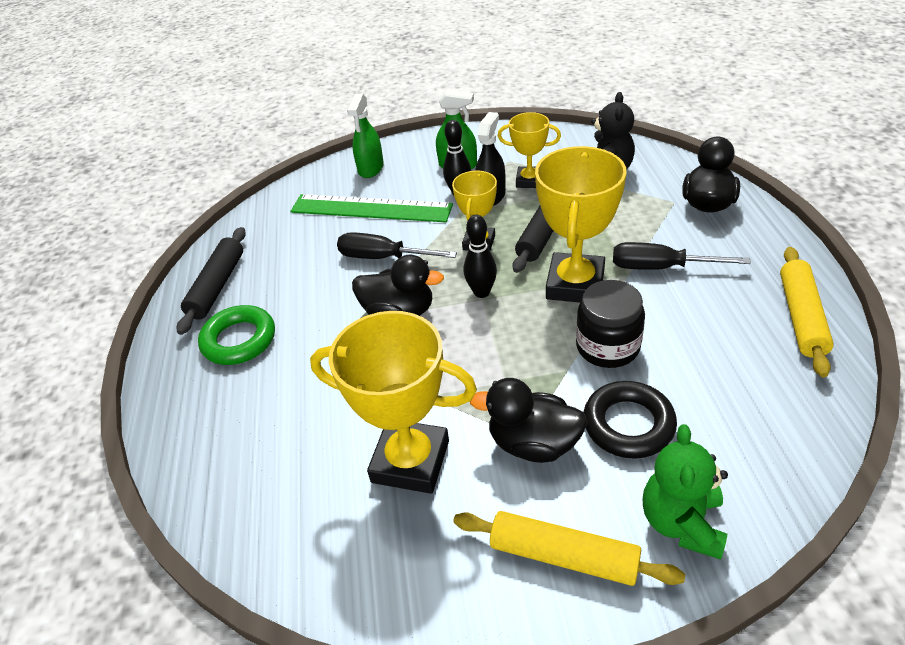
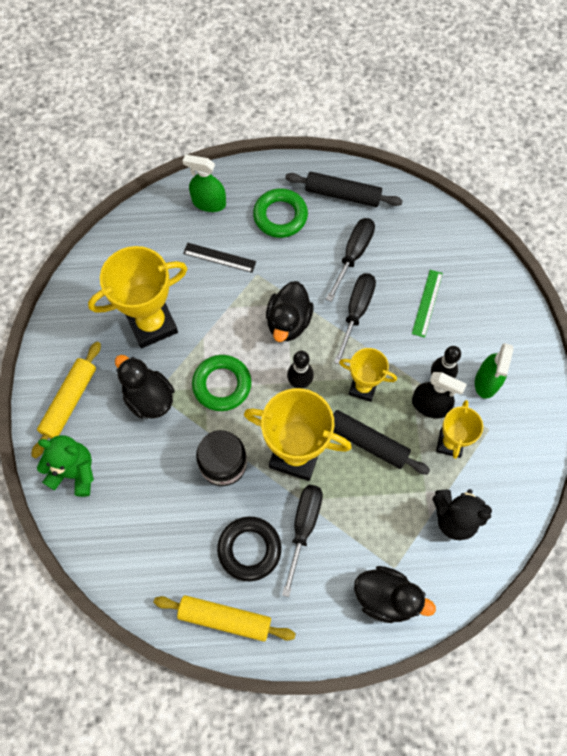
camera: 90 degrees right, 25 degrees up
green ruler [290,194,453,222] -> green ruler [412,270,443,338], size x0.51
yellow trophy [310,311,477,494] -> yellow trophy turned 45 degrees clockwise [88,246,188,348]
green spray bottle [347,94,384,178] -> green spray bottle moved to [183,155,226,212]
black duck [470,378,588,463] -> black duck turned 60 degrees counterclockwise [115,355,174,419]
black ring [583,381,677,459] -> black ring moved to [217,517,281,581]
none -> black ruler [183,243,256,273]
none -> green ring [192,355,251,411]
none -> black screwdriver [326,218,375,302]

